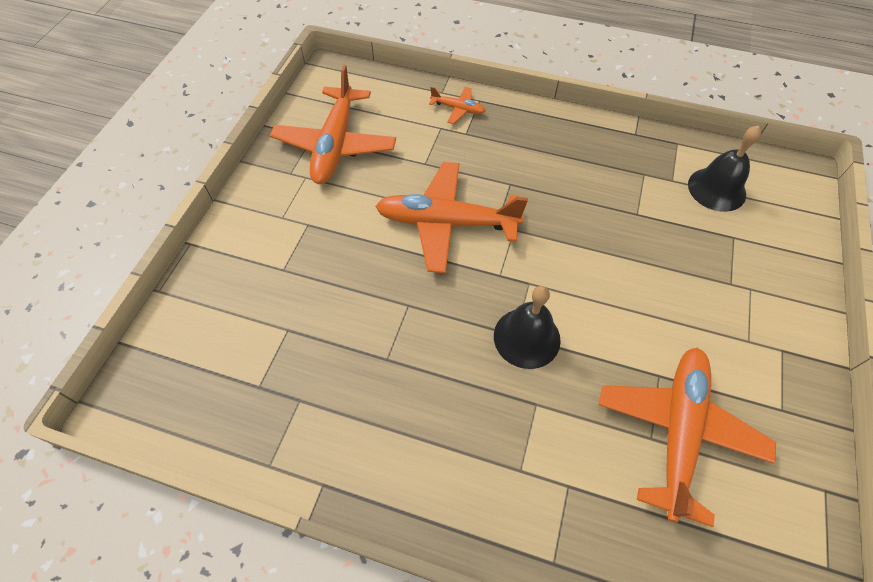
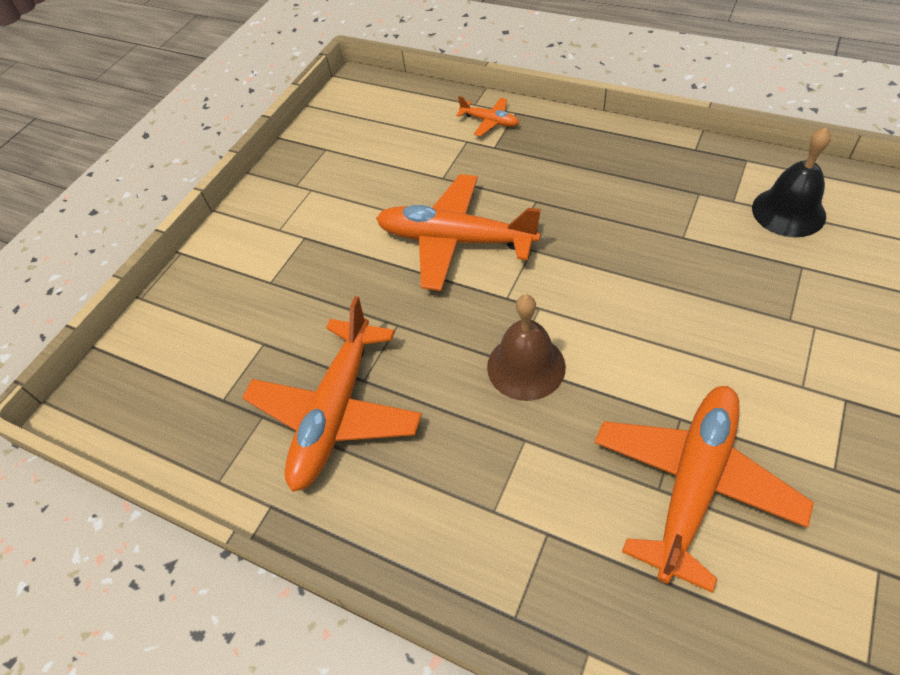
camera: 15 degrees right, 5 degrees down
orange plane [270,65,396,184] -> orange plane moved to [242,296,422,492]
black bell [494,286,561,369] -> brown bell [487,295,566,401]

